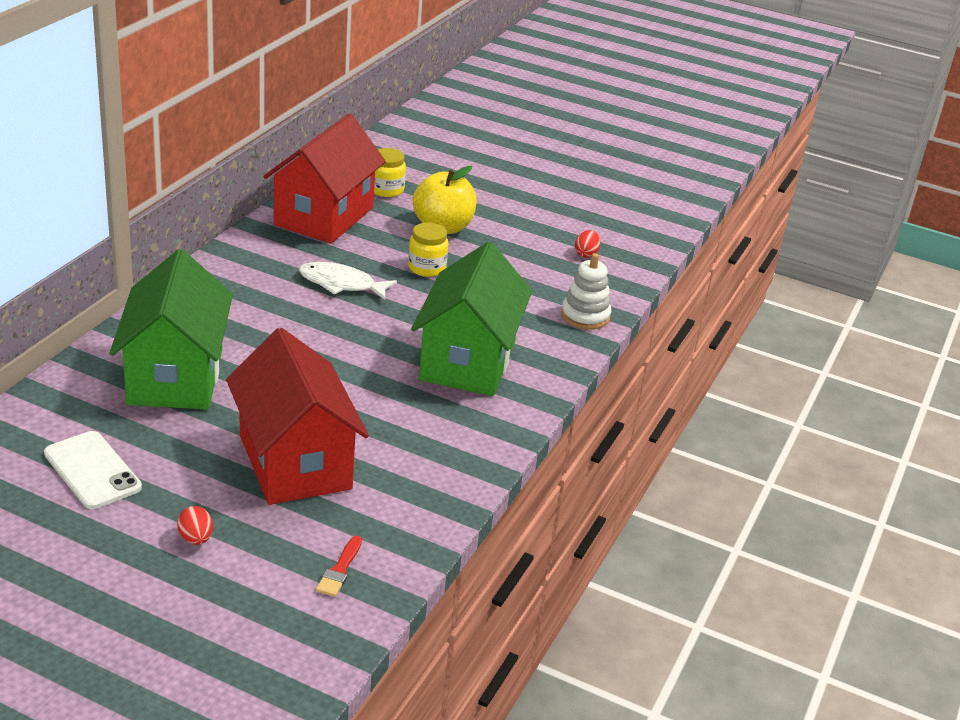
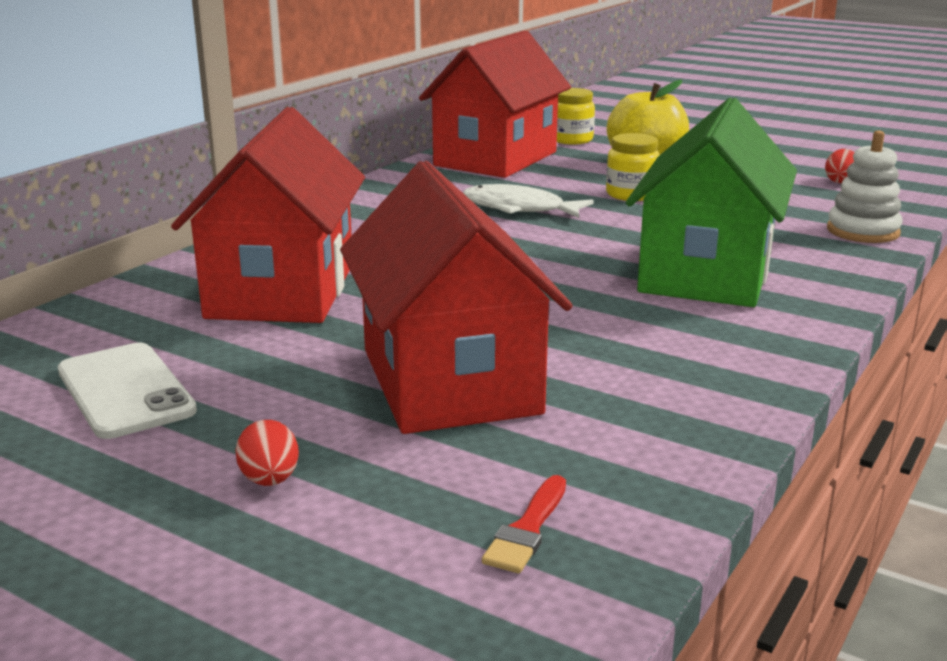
camera: 10 degrees right, 10 degrees down
green house [110,249,233,409] -> red house [171,107,365,323]

